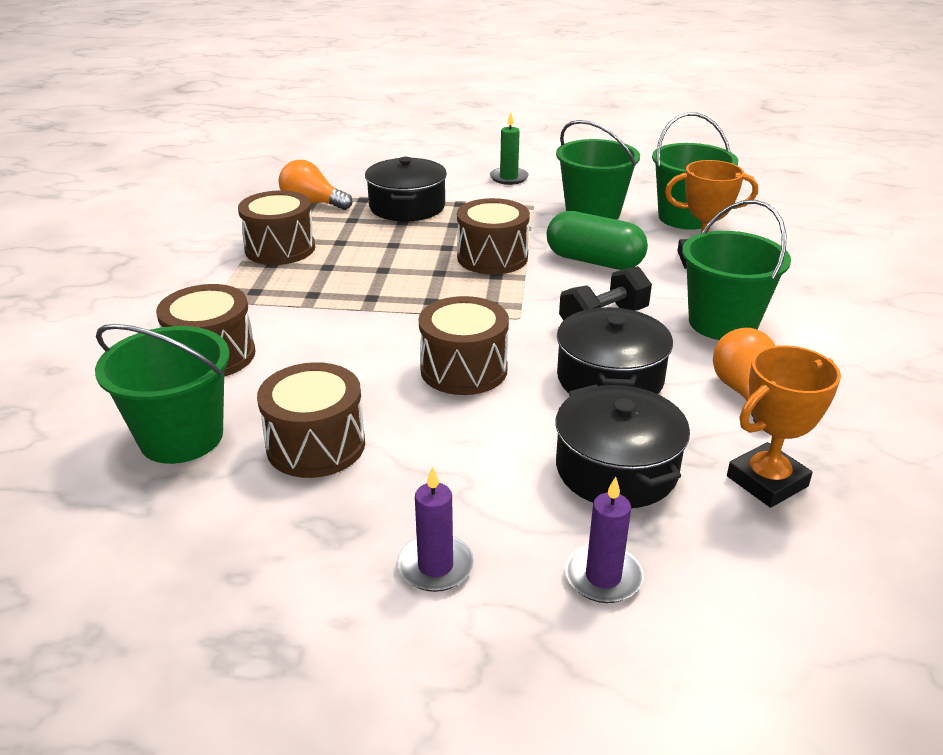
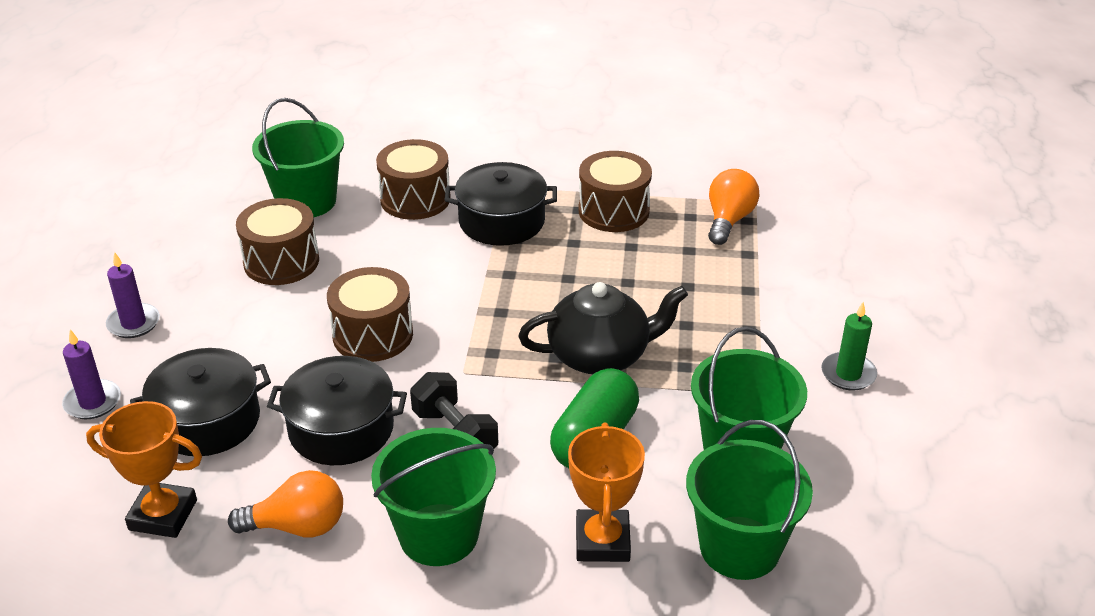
camera: 90 degrees right, 5 degrees up
black pot [365,157,447,222] -> black pot moved to [444,162,557,246]
brown drum [457,198,530,275] -> black teapot [518,282,688,374]
orange trophy [727,345,841,508] -> orange trophy turned 45 degrees counterclockwise [86,401,202,538]

